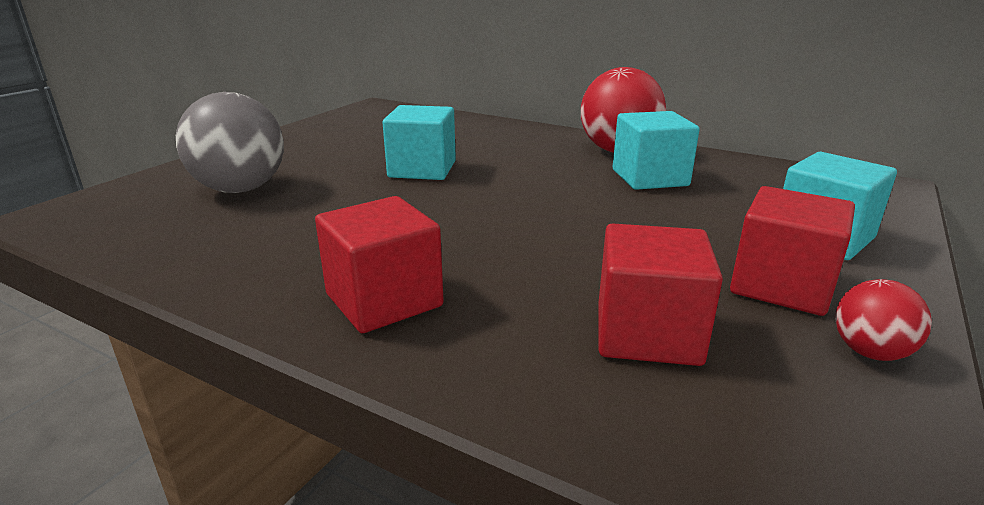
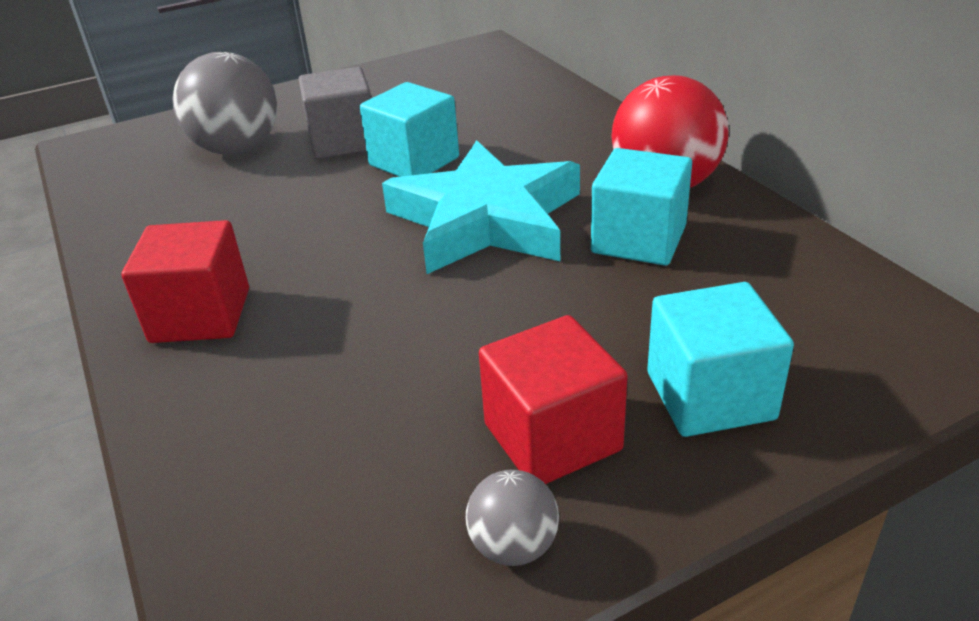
camera: 35 degrees right, 10 degrees up
red cube [599,223,723,366] -> none
red ball [835,279,932,361] -> grey ball [465,470,559,566]
none -> grey cube [298,67,371,159]
none -> turquoise star [382,140,580,274]

